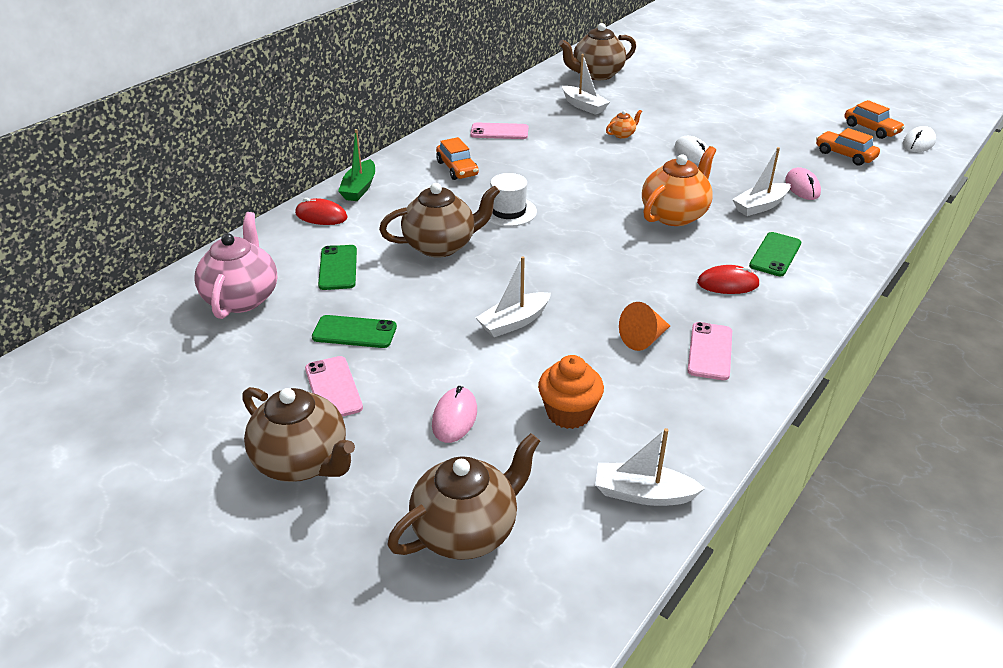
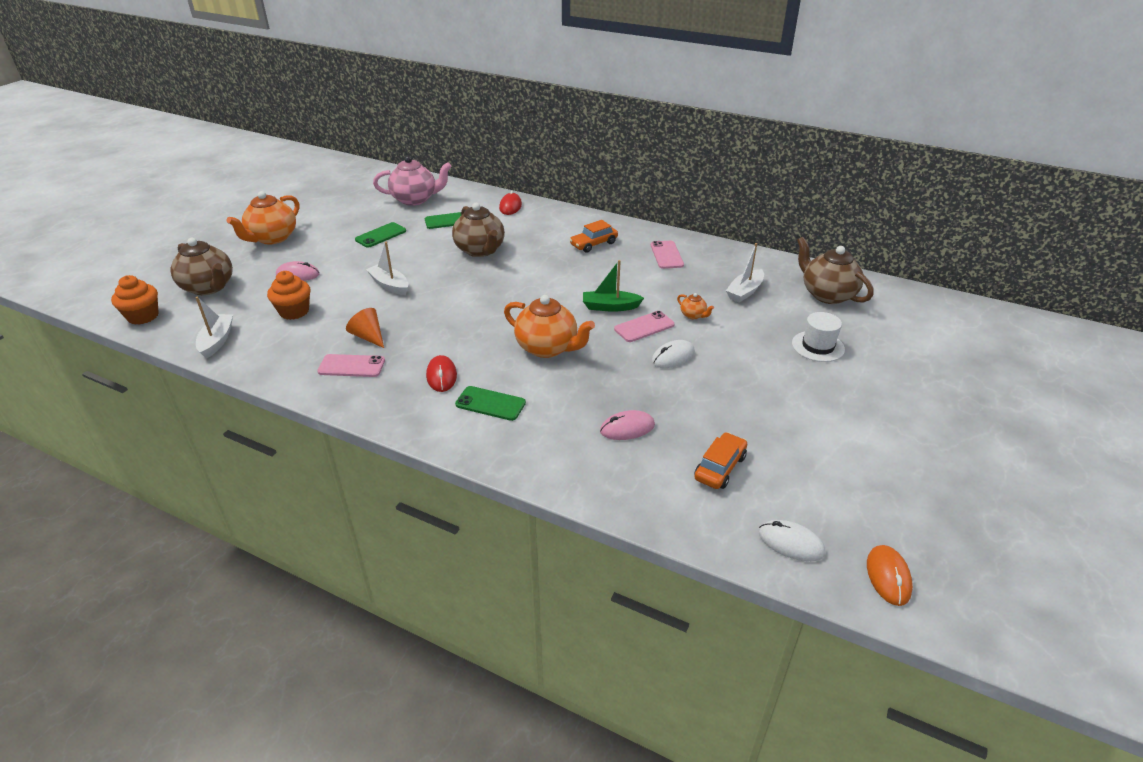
camera: 80 degrees right, 0 degrees up
brown teapot [243,387,355,482] -> orange teapot [226,191,299,244]
pink phone [305,356,363,417] -> pink phone moved to [614,311,675,342]
green phone [312,315,397,348] -> green phone turned 45 degrees clockwise [355,222,406,248]
green boat [338,129,375,201] -> green boat moved to [583,260,644,312]
white hat [488,173,537,227] -> white hat moved to [792,312,845,362]
white boat [732,147,790,216] -> none
orange car [844,100,905,139] -> none
none -> orange cupcake [111,275,159,325]
none -> orange mouse [867,545,913,606]

